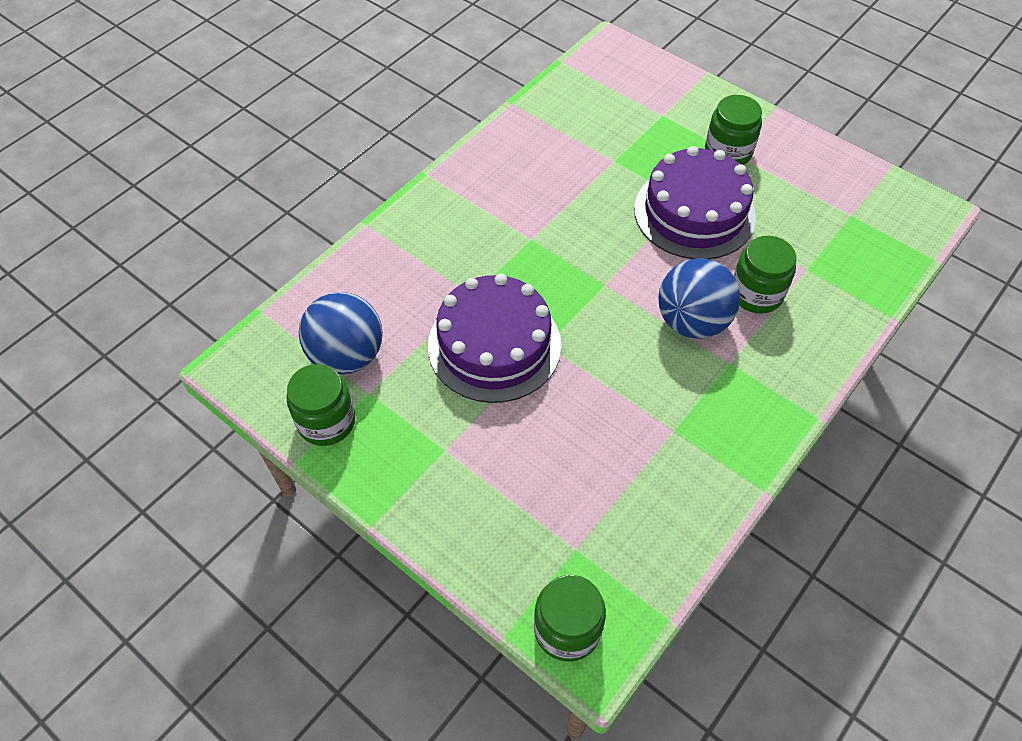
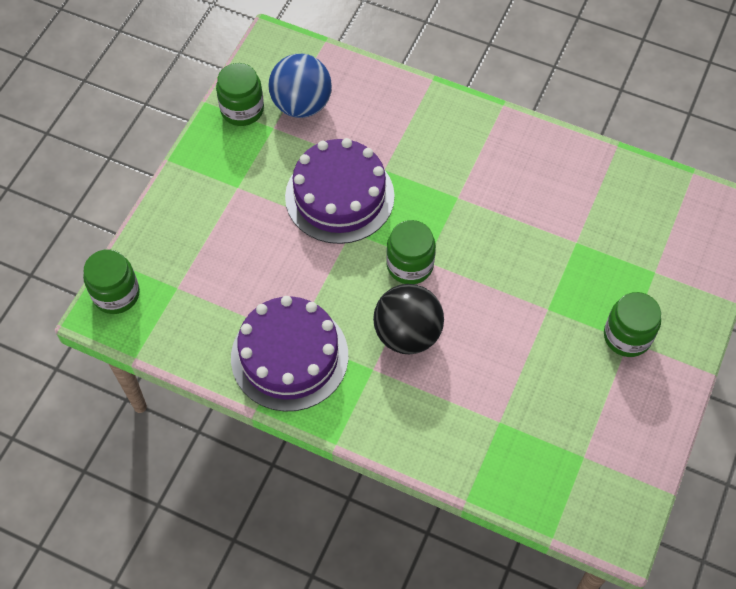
camera: 75 degrees right, 5 degrees up
purple cake [634,146,756,259] -> purple cake moved to [231,296,348,411]
blue ball [658,258,740,339] -> black ball [373,284,444,354]
green jar [733,236,796,313] -> green jar moved to [386,220,436,284]

